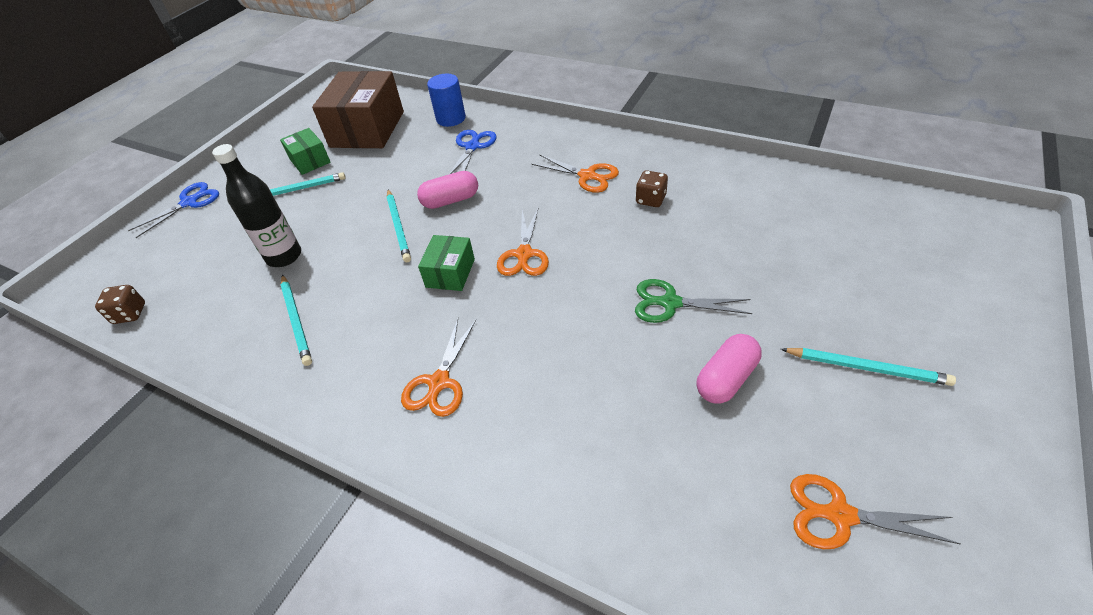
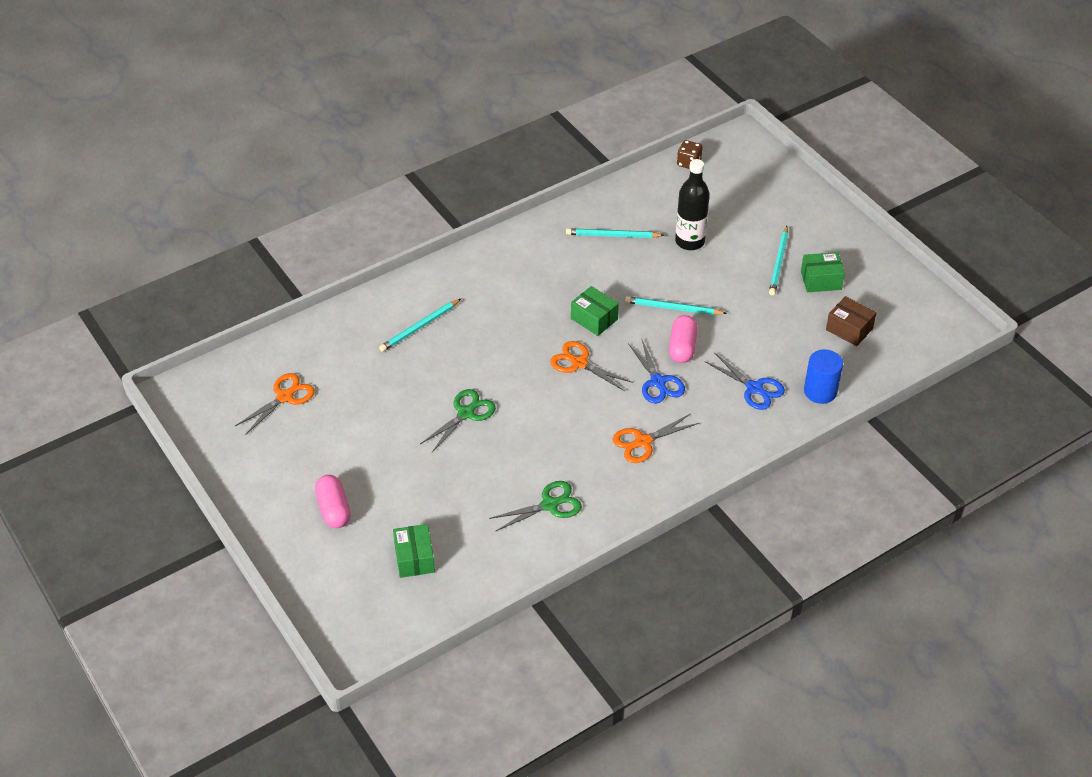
camera: 115 degrees right, 0 degrees up
blue scissors [128,182,219,238] -> blue scissors moved to [628,340,685,403]
brown box [312,71,404,148] -> brown box [826,296,877,346], size x0.51
orange scissors [401,319,476,417] -> none
brown dice [635,171,668,207] -> none
pink capsule [697,334,762,404] -> pink capsule moved to [315,475,351,528]
turquoise pencil [781,348,956,386] -> turquoise pencil moved to [379,299,461,352]
none -> green box [393,524,435,578]
none -> green scissors [489,481,582,531]

